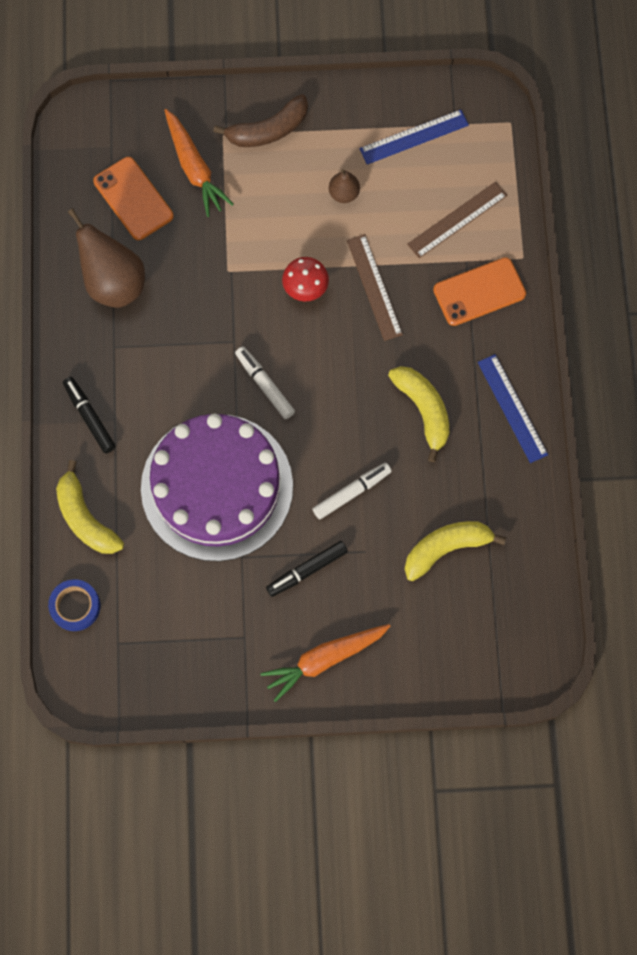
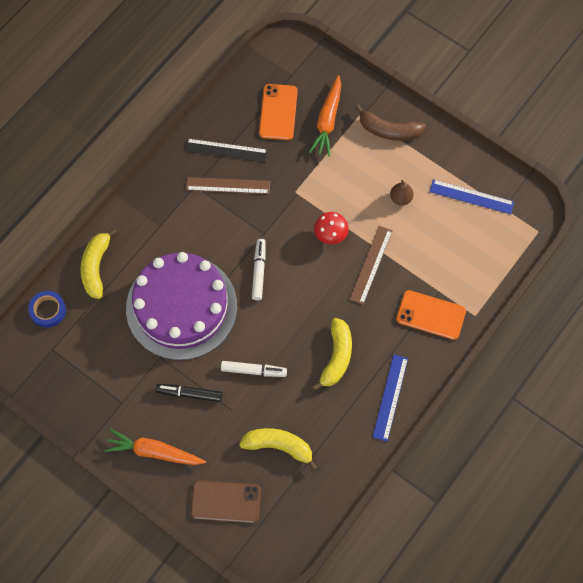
camera: 40 degrees right, 5 degrees down
black marker [63,377,116,454] -> none
brown pear [68,208,145,308] -> black ruler [184,138,268,162]
brown ruler [407,182,508,258] -> brown ruler moved to [186,177,270,194]
none -> brown phone [191,480,261,523]

